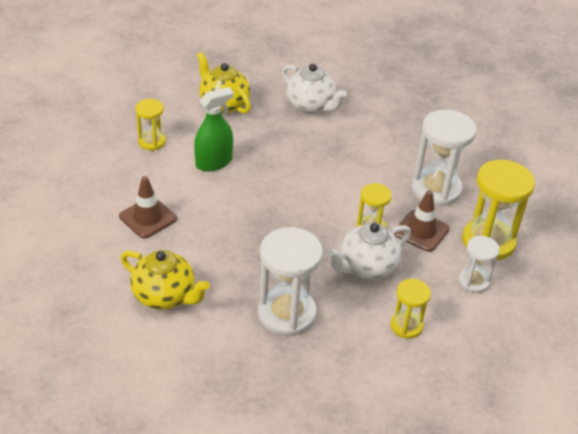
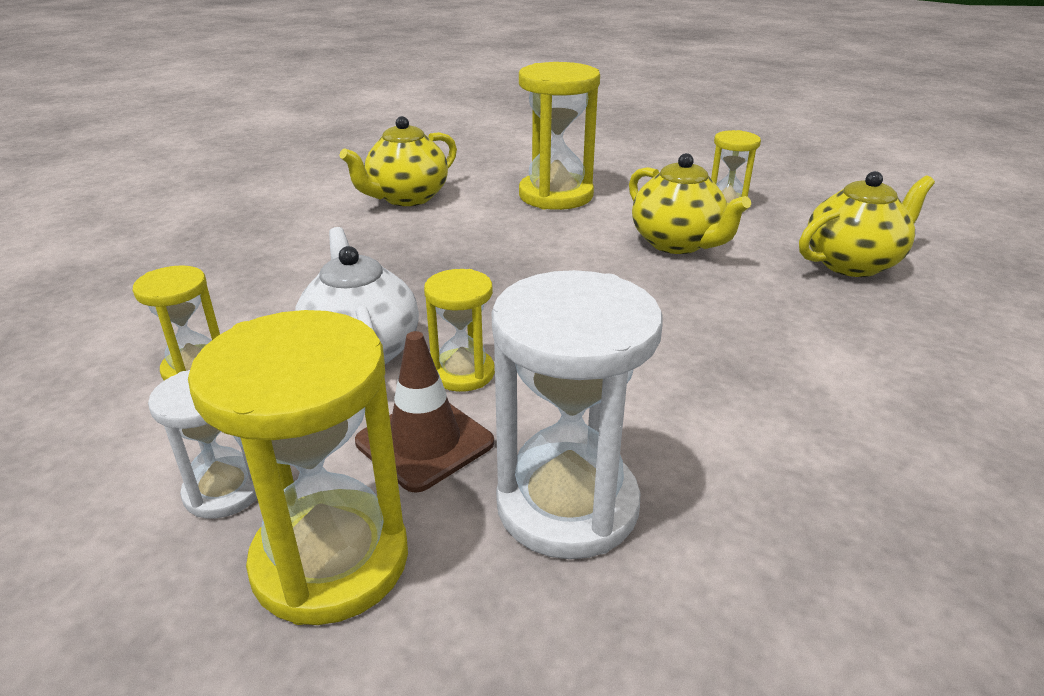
camera: 105 degrees right, 10 degrees down
brown traffic cone [119,176,177,238] -> yellow hourglass [519,62,600,210]
green spray bottle [194,87,234,171] -> yellow teapot [629,153,751,254]
white hourglass [258,227,323,336] -> none
white teapot [282,64,347,114] -> none

